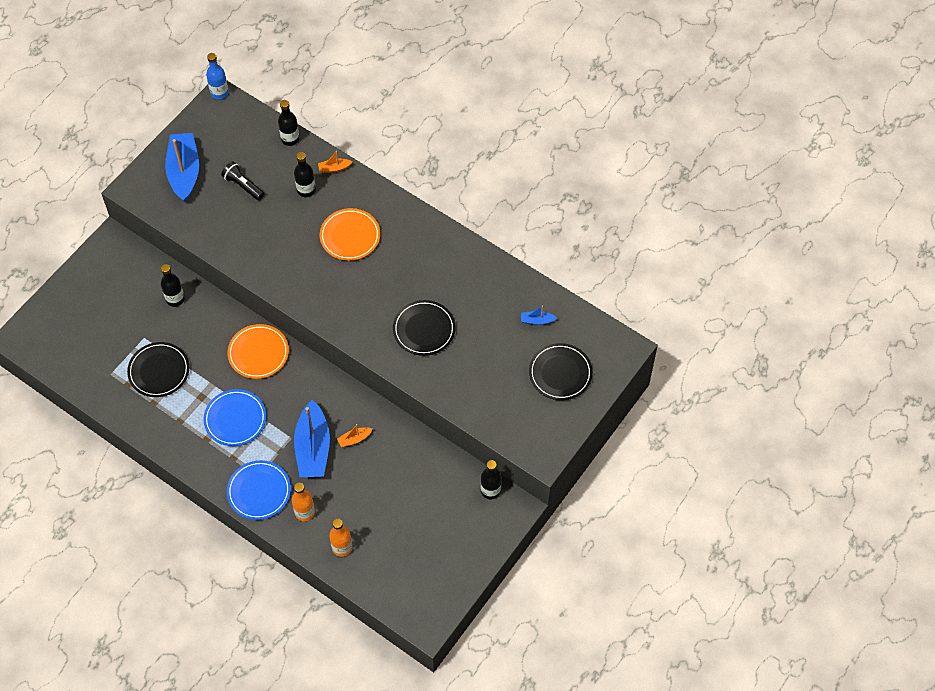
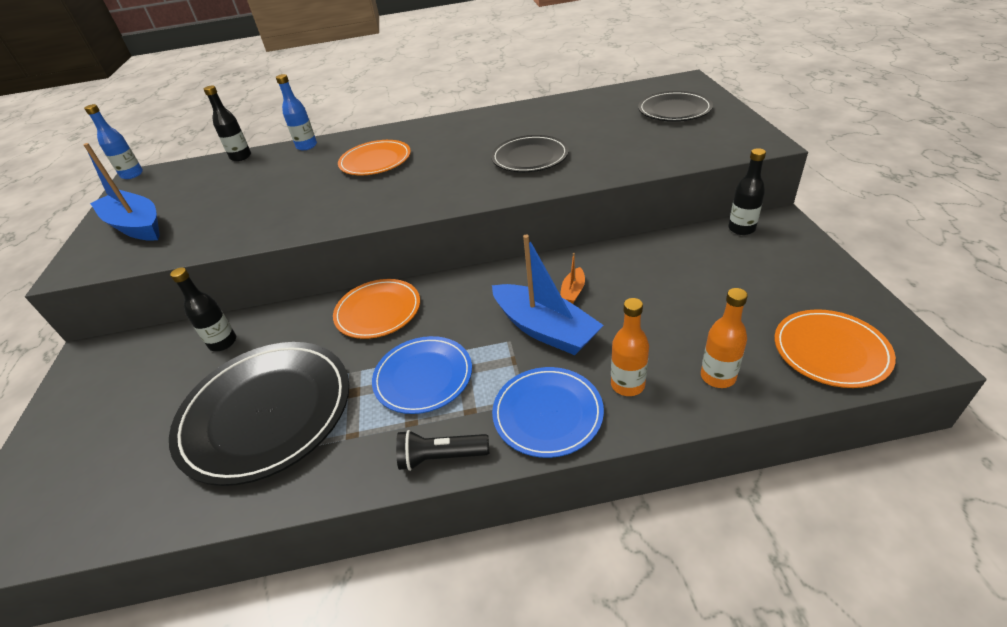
camera: 40 degrees left, 20 degrees down
black plate [127,342,189,397] -> black plate [169,342,349,486], size x1.69
black flashlight [221,161,264,200] -> black flashlight moved to [396,430,489,471]
black bottle [294,152,316,197] -> none
orange boat [318,151,353,173] -> blue bottle [276,74,317,150]
blue boat [521,305,557,325] -> none
none -> orange plate [774,309,896,388]

